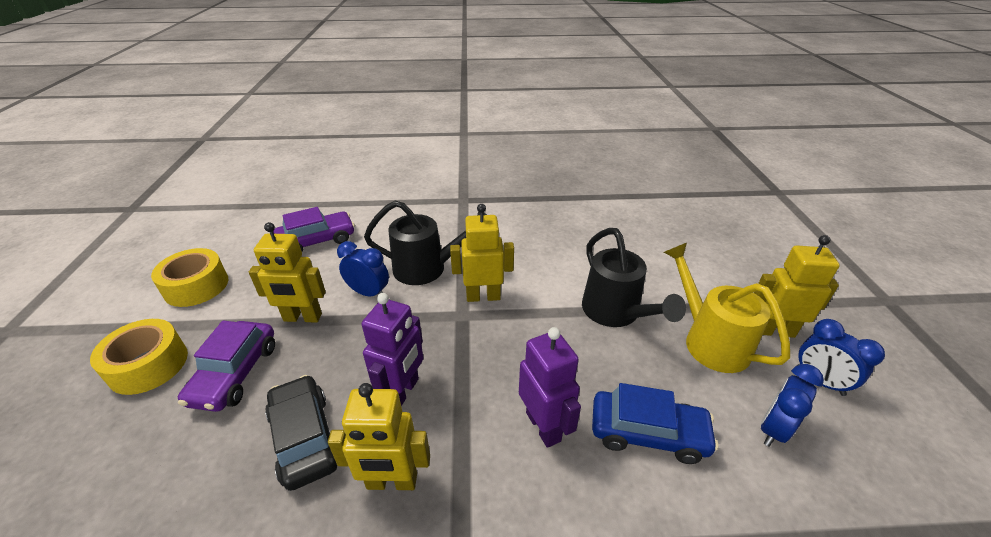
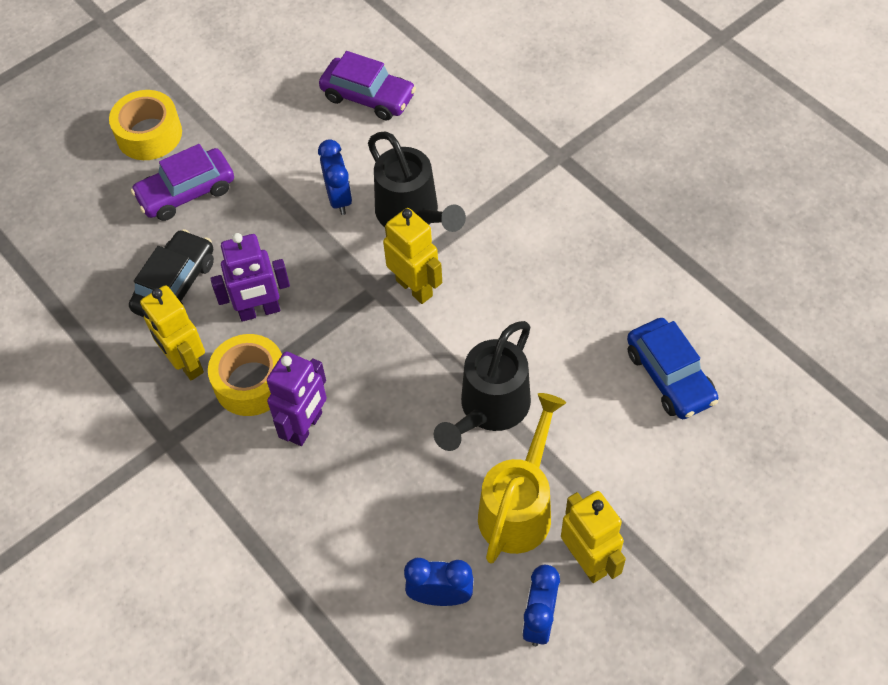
camera: 55 degrees right, 20 degrees up
yellow tape [151,248,228,307] -> yellow tape moved to [208,334,282,416]
yellow robot [249,222,326,323] -> none
blue car [592,383,718,464] -> blue car moved to [627,318,718,419]

